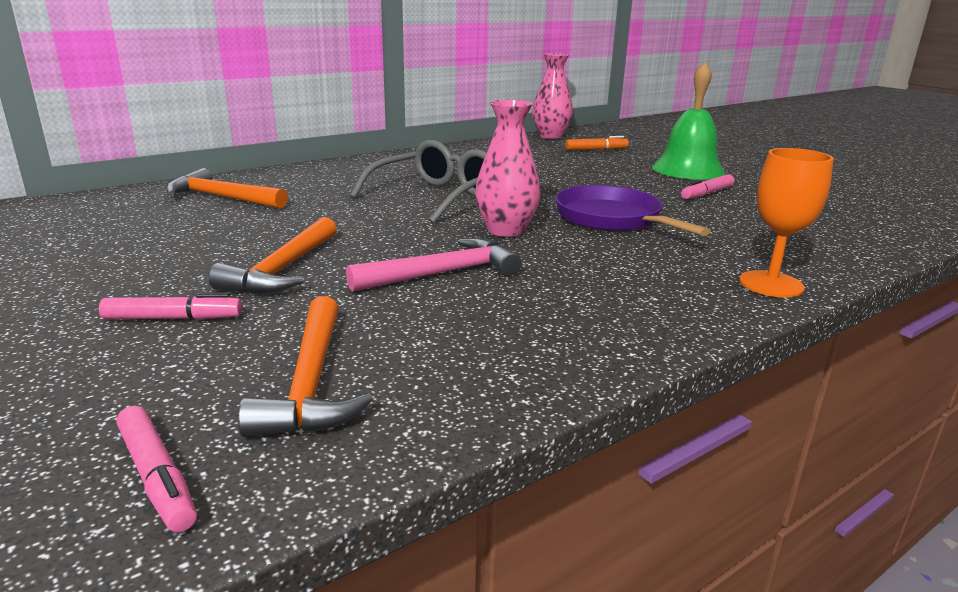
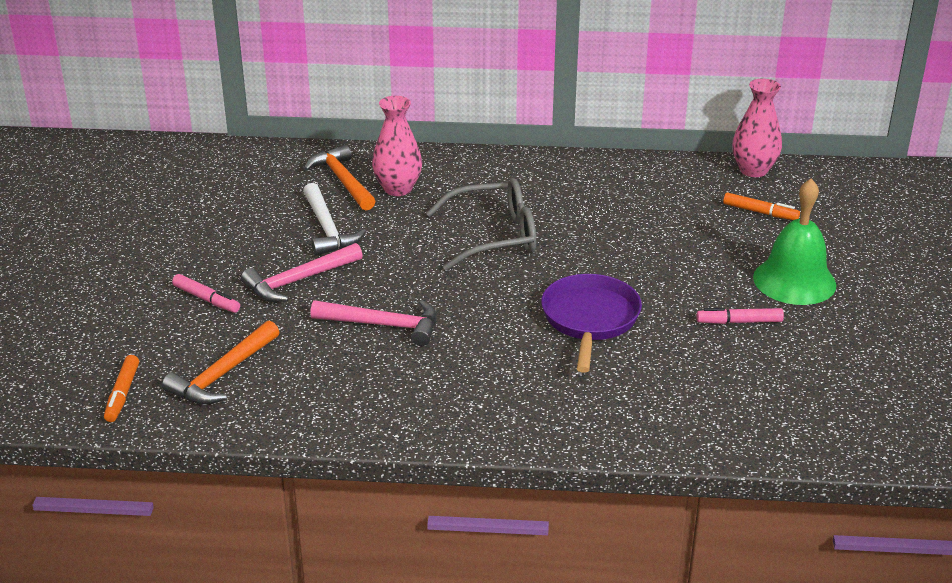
camera: 40 degrees right, 10 degrees up
pink marker [117,406,197,532] -> orange marker [104,355,139,422]
orange hammer [209,217,337,294] -> pink hammer [241,243,363,302]
pink vase [475,100,541,237] -> pink vase moved to [372,96,422,196]
orange goblet [739,148,834,298] -> none
none -> white hammer [303,183,366,256]

